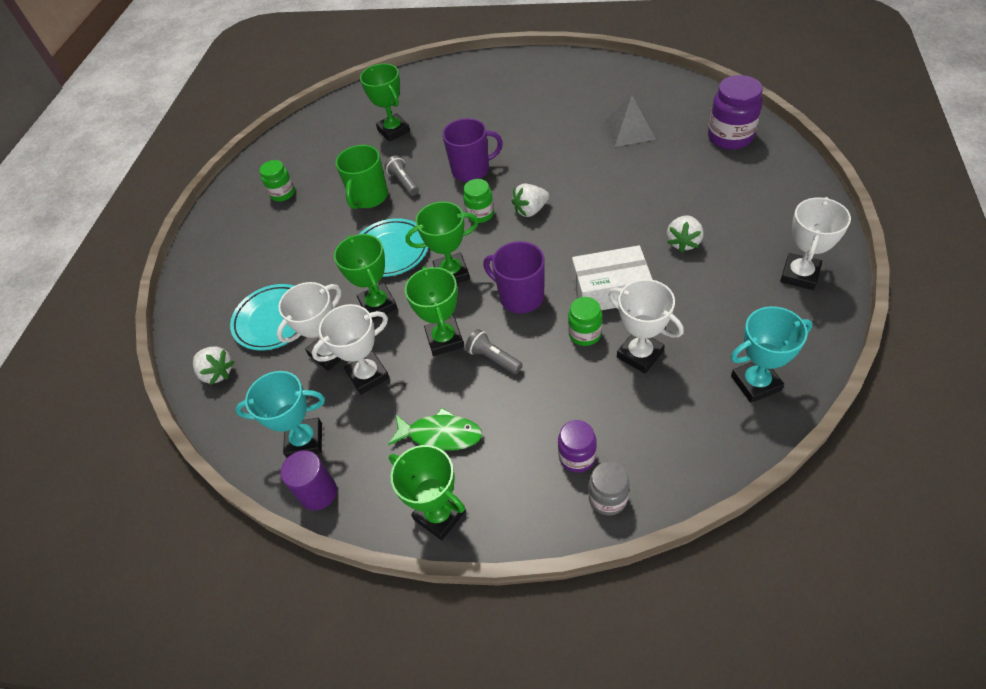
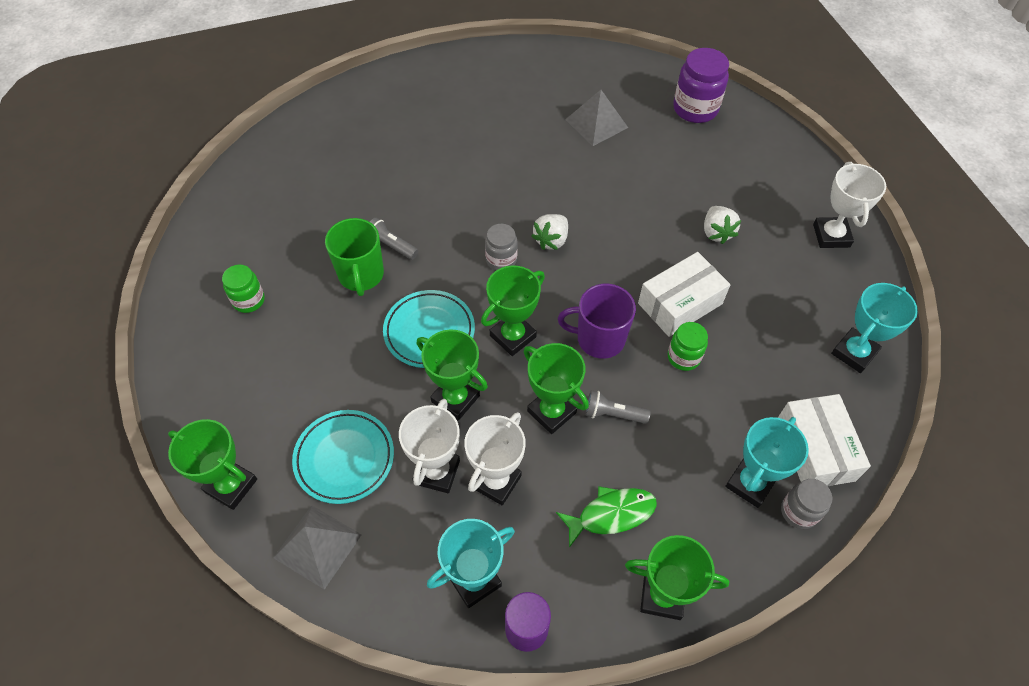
camera: 35 degrees left, 5 degrees up
white strawberry [193,347,234,385] -> grey pyramid [273,505,362,590]
green trophy [360,64,410,142] -> green trophy moved to [168,419,257,510]
purple mug [442,118,503,182] -> none
green jar [463,179,494,223] -> grey jar [485,224,518,270]
purple jar [558,420,597,473] -> turquoise trophy [725,417,809,508]
white trophy [608,279,684,374] -> none
none -> white box [778,394,871,486]

